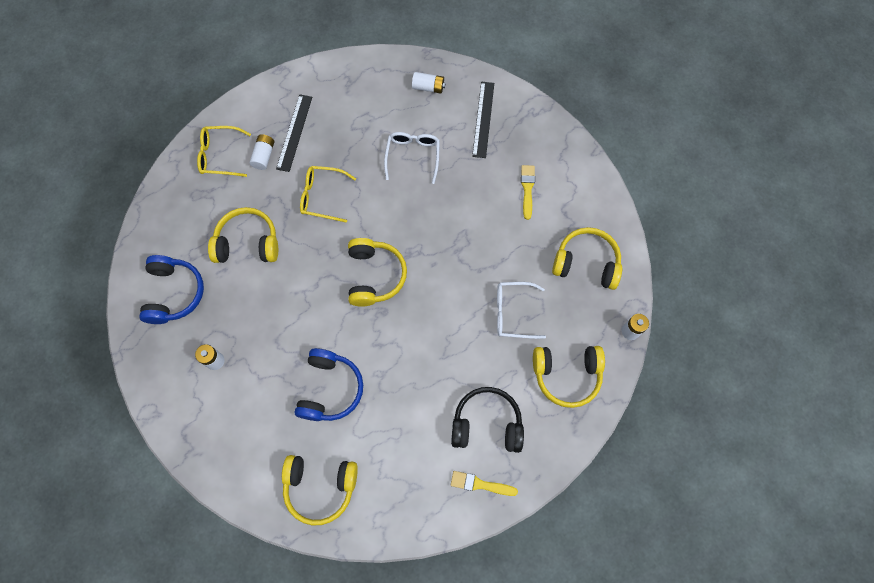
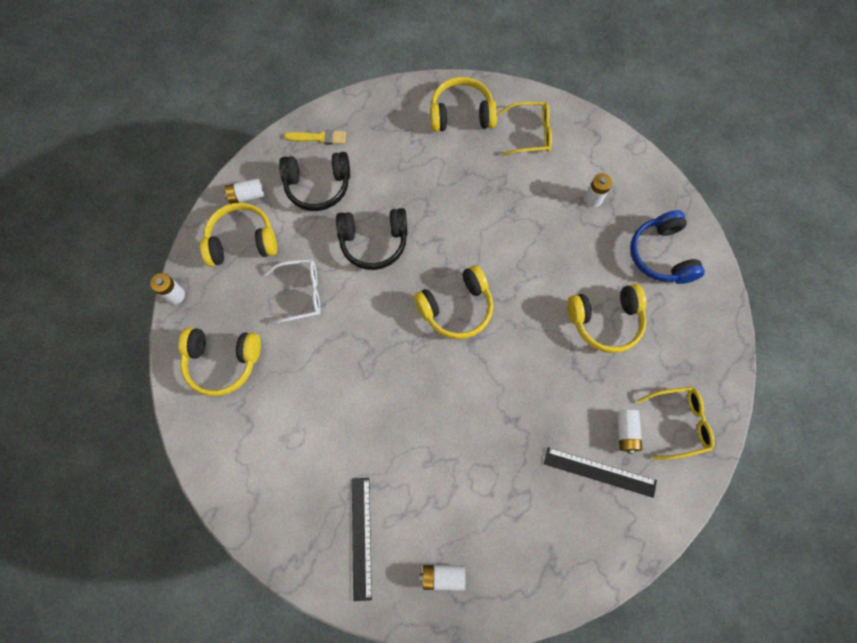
camera: 170 degrees right, 0 degrees up
black ruler [276,94,312,172] -> black ruler turned 75 degrees counterclockwise [544,447,657,498]
blue headphones [294,348,363,421] -> none
yellow glasses [300,166,356,223] -> yellow glasses moved to [498,102,552,156]
yellow headphones [348,238,407,307] -> yellow headphones turned 105 degrees counterclockwise [414,265,493,339]
white glasses [384,132,440,184] -> none
yellow brush [521,165,535,220] -> none
none -> white battery [224,178,264,204]
none -> black headphones [336,208,408,270]

